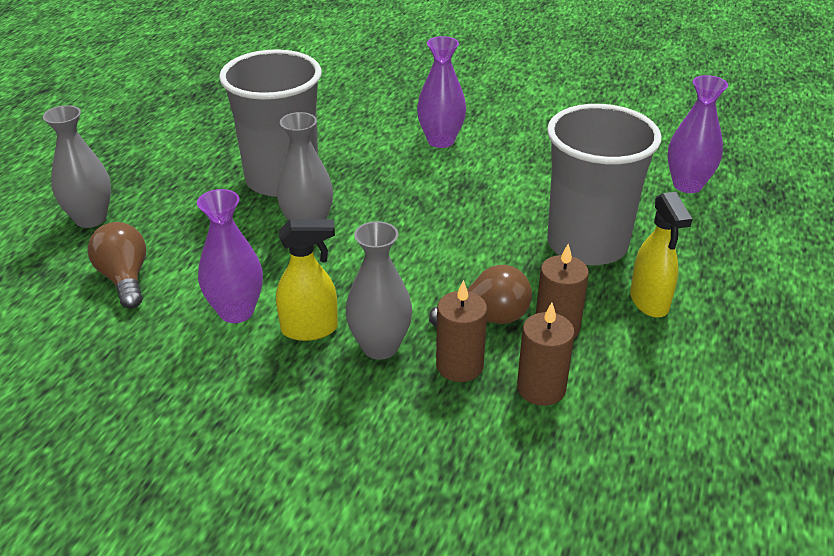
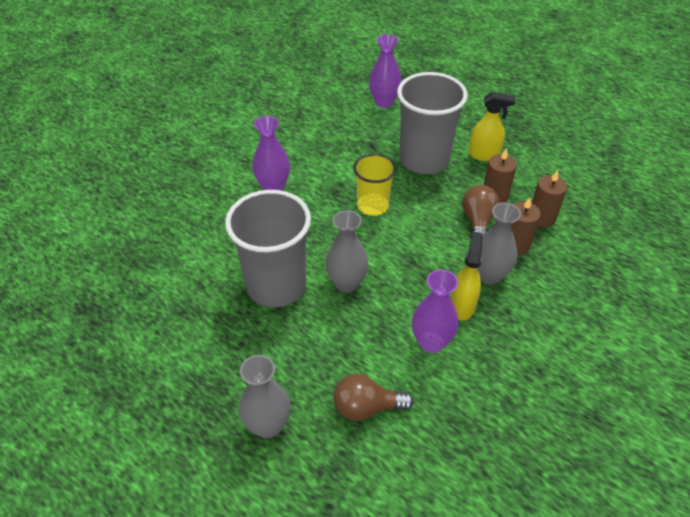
camera: 70 degrees left, 10 degrees up
none -> yellow cup [353,154,396,216]

